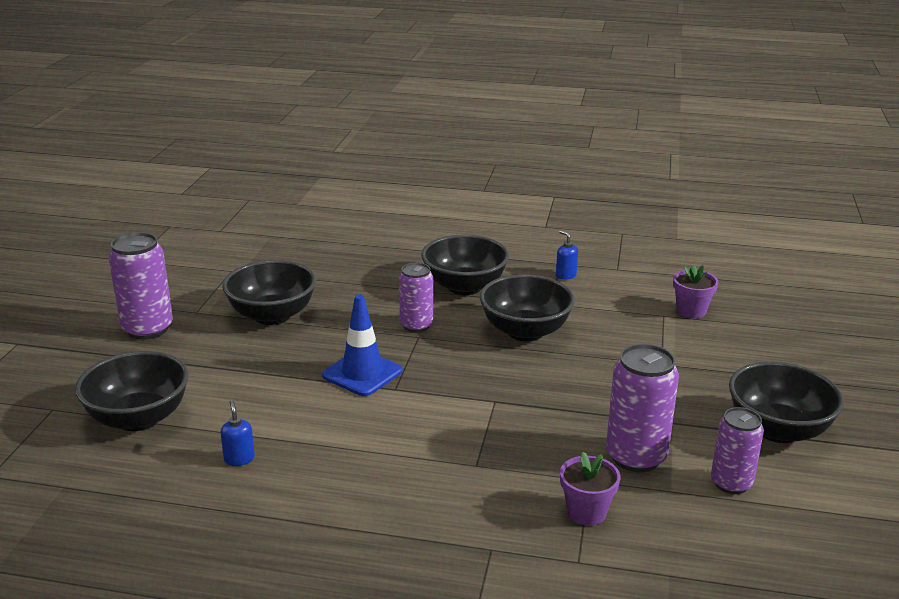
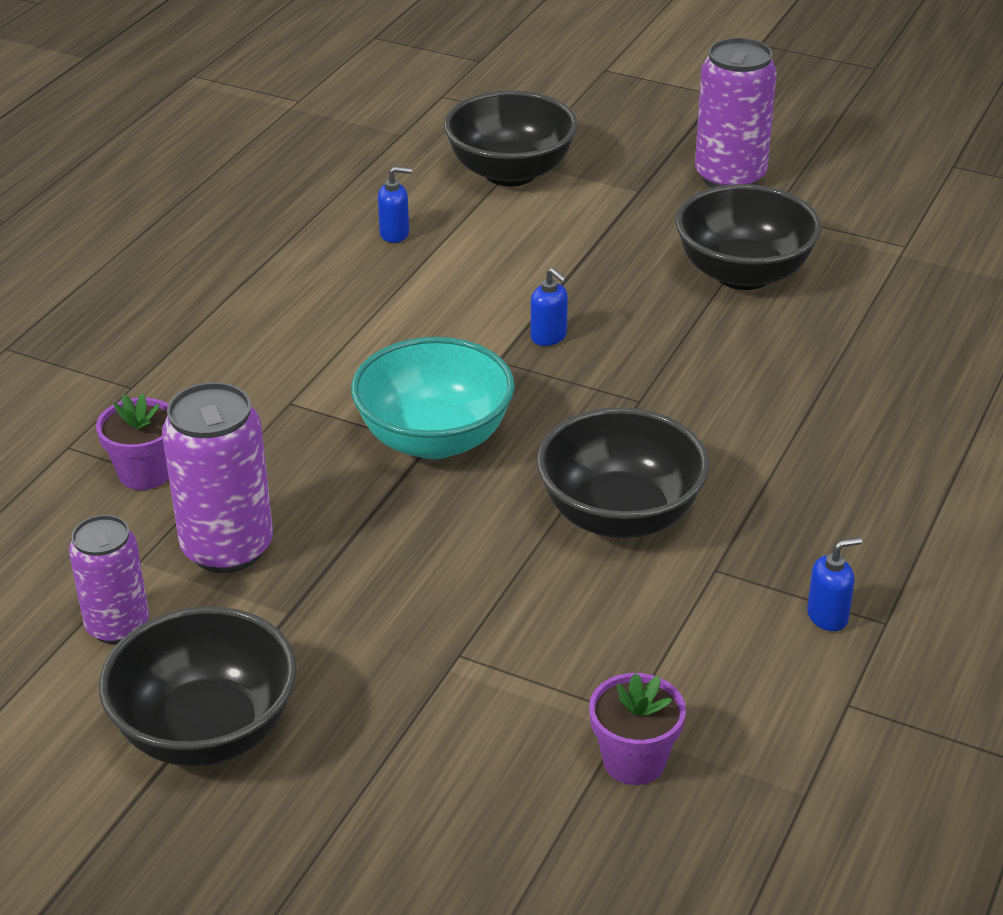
camera: 105 degrees right, 10 degrees up
blue traffic cone [322,294,402,396] -> blue soap dispenser [531,268,568,346]
purple can [399,262,433,332] -> none
black bowl [421,235,509,295] -> none
none -> turquoise bowl [351,337,515,459]

